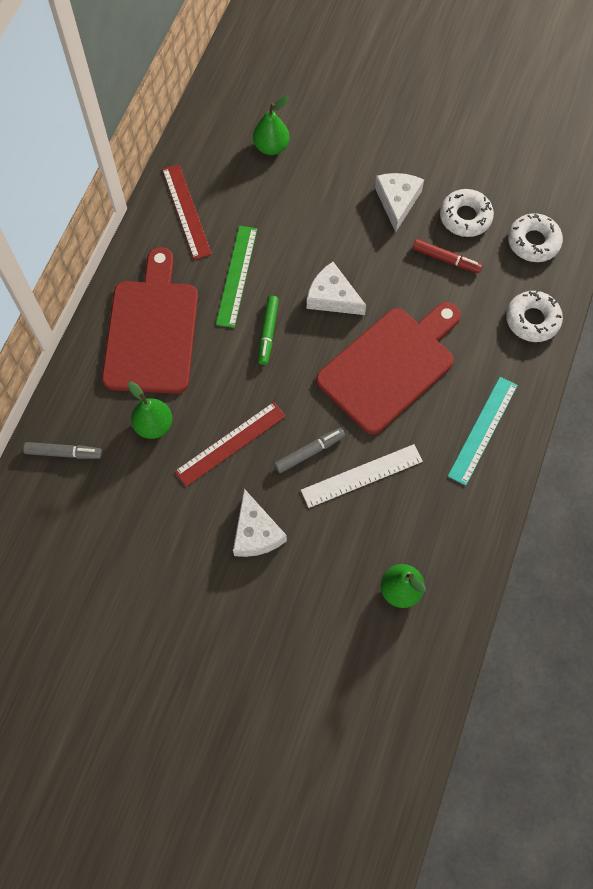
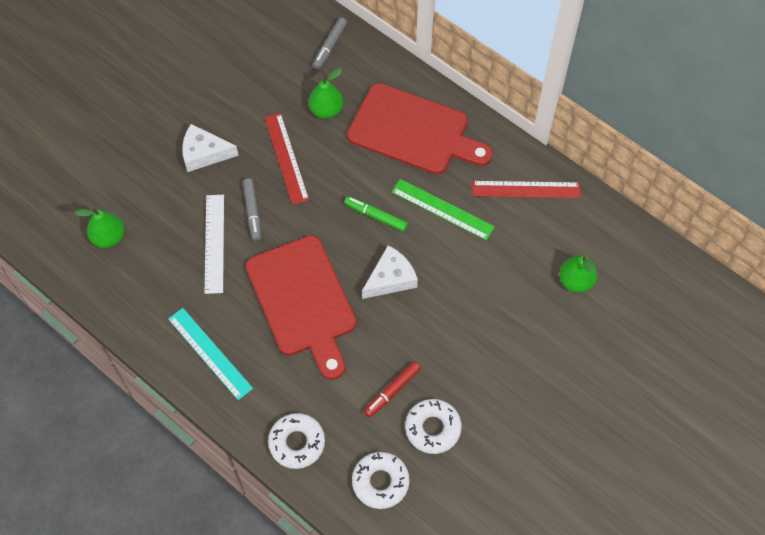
camera: 110 degrees right, 5 degrees down
white cheese [375,173,424,232] -> none

